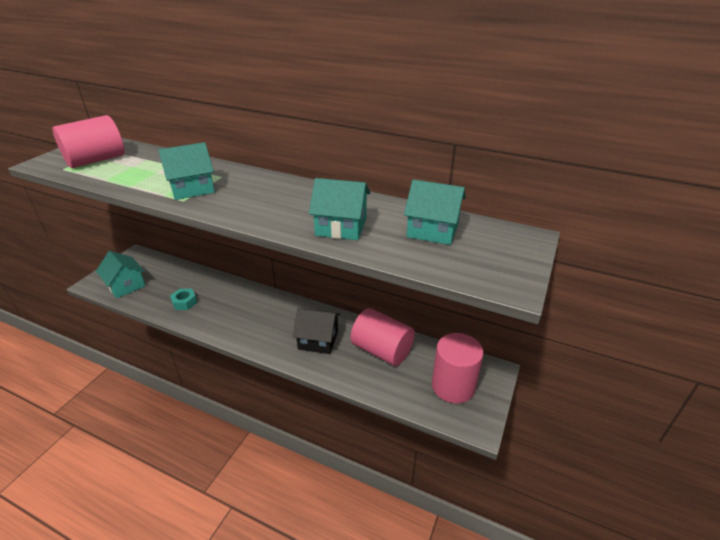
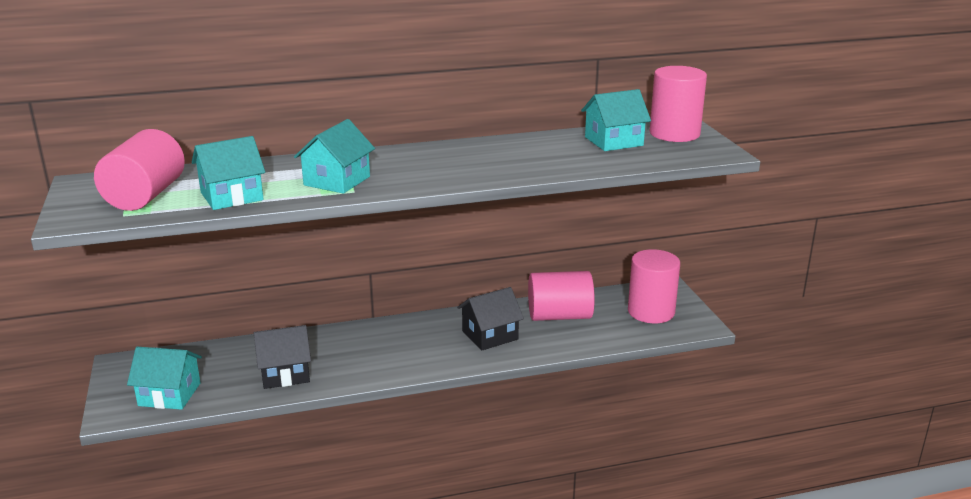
camera: 40 degrees left, 10 degrees down
turquoise nut [170,289,197,310] -> black house [254,325,311,389]
turquoise house [309,178,370,240] -> turquoise house moved to [192,136,265,210]
none -> pink cylinder [649,66,707,142]

